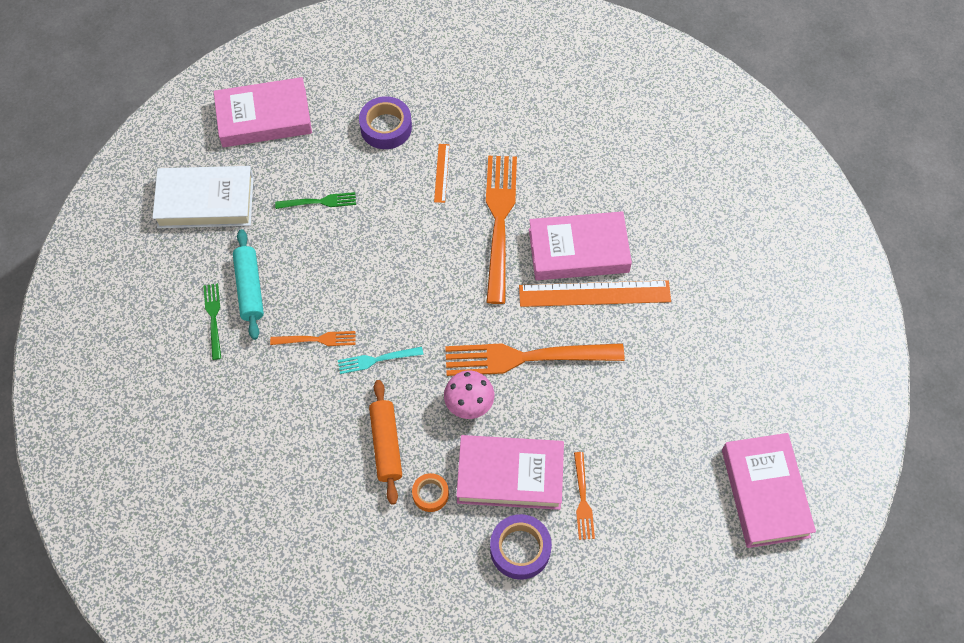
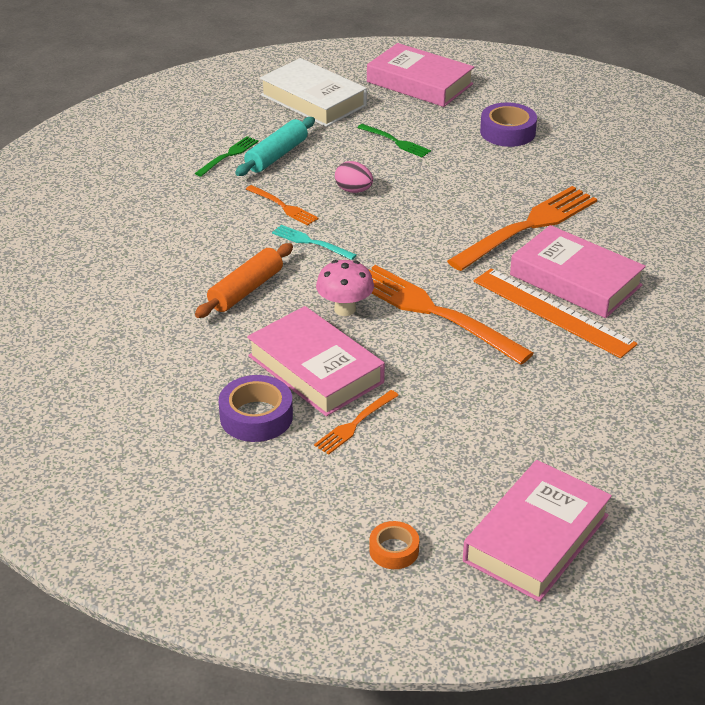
camera: 45 degrees right, 25 degrees down
orange tape [412,473,449,512] -> orange tape moved to [369,521,419,569]
orange ruler [434,144,449,203] -> none
none -> pink egg [335,161,373,193]

